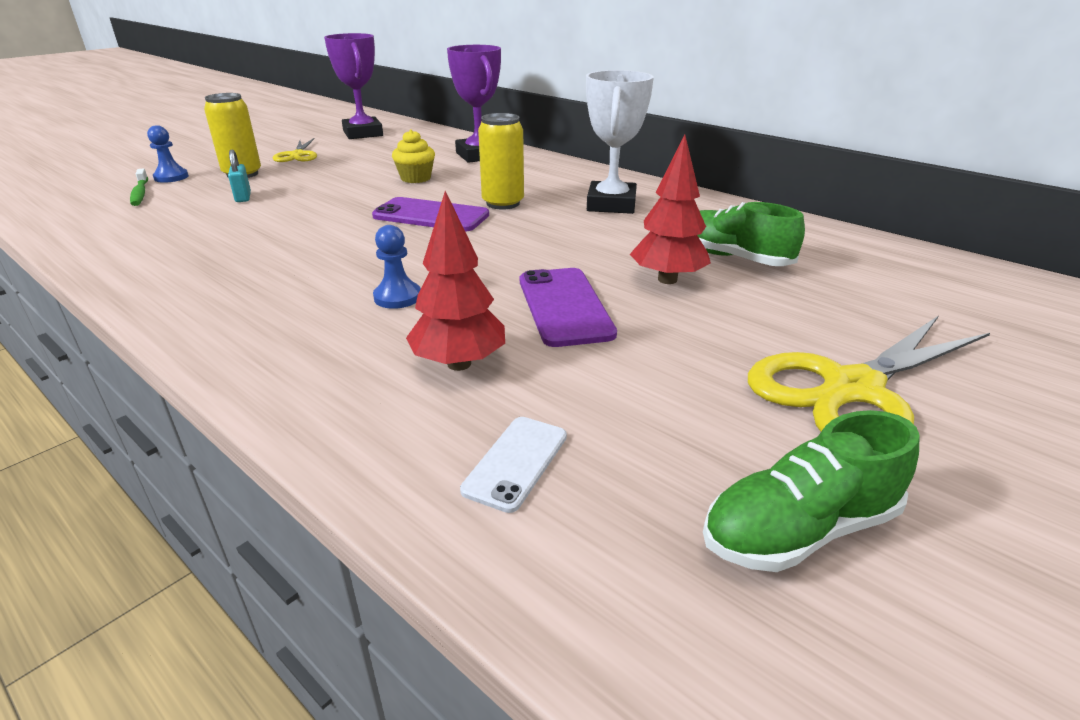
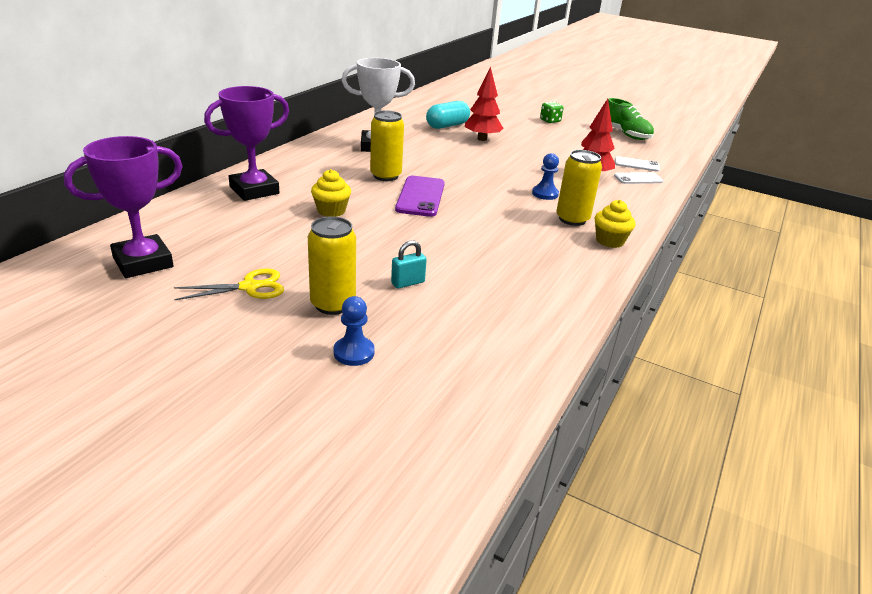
camera: 105 degrees left, 0 degrees up
green toothbrush [130,168,148,206] -> none
purple phone [520,268,617,347] -> none
green shoe [697,202,805,266] -> turquoise capsule [426,101,470,129]
yellow scissors [748,315,990,431] -> green dice [540,102,564,123]
none -> yellow can [556,150,602,226]
none -> yellow cupcake [595,200,635,248]
none -> white phone [614,172,663,184]

